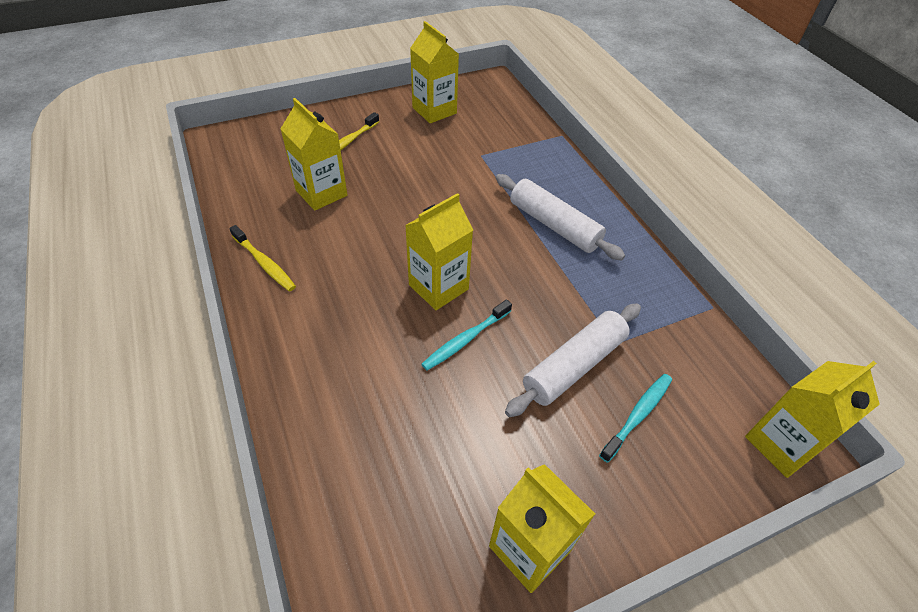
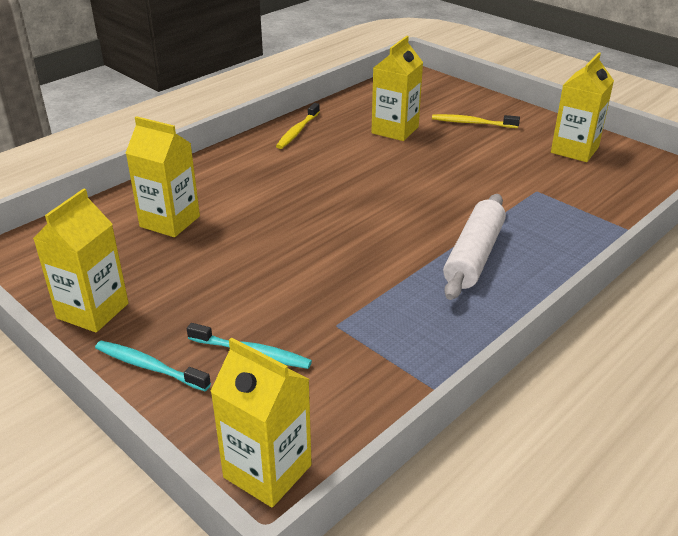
camera: 70 degrees right, 15 degrees down
yellow carton [405,193,473,310] -> yellow carton moved to [126,116,200,237]
turquoise toothbrush [421,299,512,370] -> turquoise toothbrush moved to [95,341,211,391]
white rolling pin [505,303,641,417] -> none

